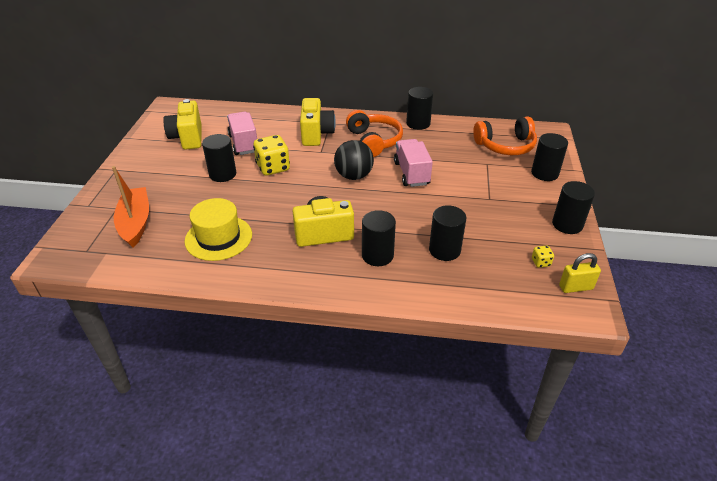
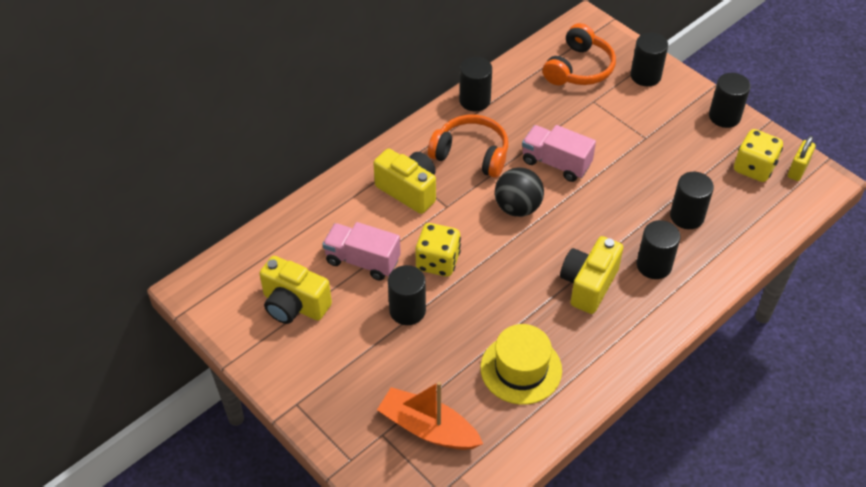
camera: 50 degrees left, 10 degrees up
yellow dice [532,246,554,268] -> yellow dice [734,129,783,182], size x2.16

